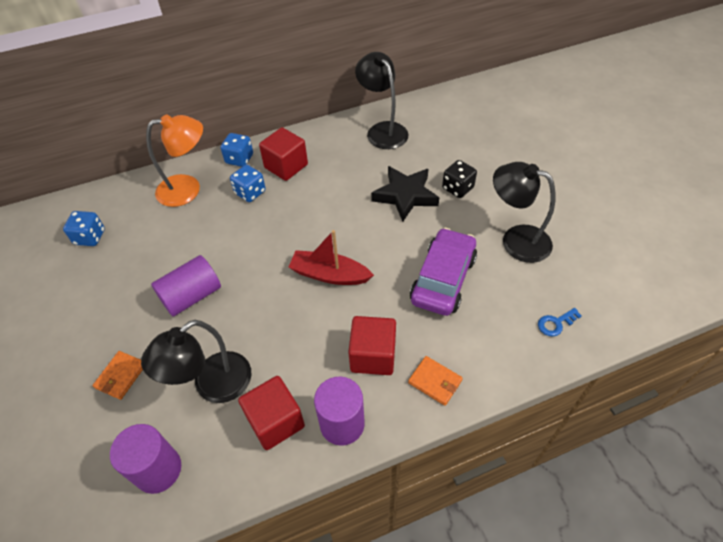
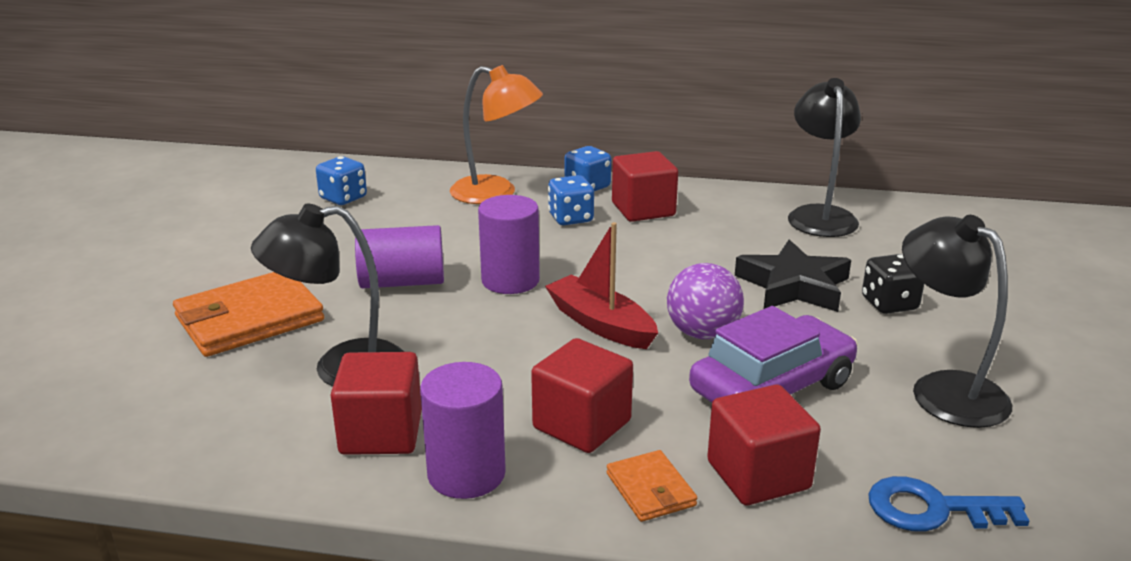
camera: 30 degrees right, 25 degrees down
orange wallet [92,351,143,400] -> orange wallet [173,272,324,357], size x1.95
purple cylinder [110,424,181,494] -> purple cylinder moved to [478,195,540,294]
blue key [538,308,582,337] -> blue key [868,476,1030,531], size x1.60
none -> purple ball [667,263,744,339]
none -> red cube [707,384,821,505]

